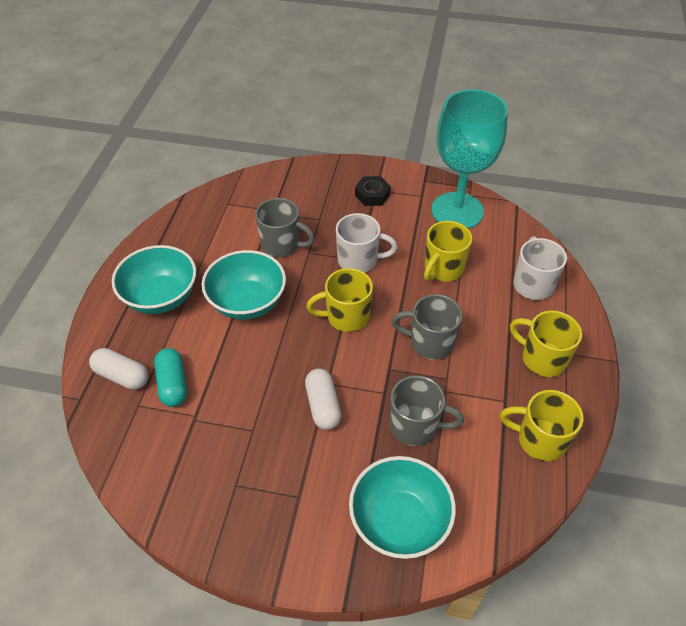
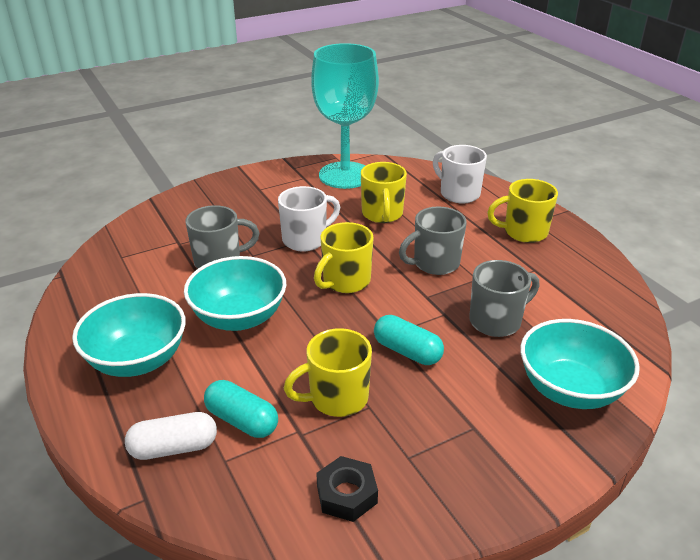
camera: 40 degrees left, 15 degrees down
white capsule [305,368,341,430] -> turquoise capsule [374,315,444,365]
black nut [355,176,391,206] -> black nut moved to [316,456,378,522]
yellow mug [500,390,583,461] -> yellow mug moved to [283,328,372,417]

